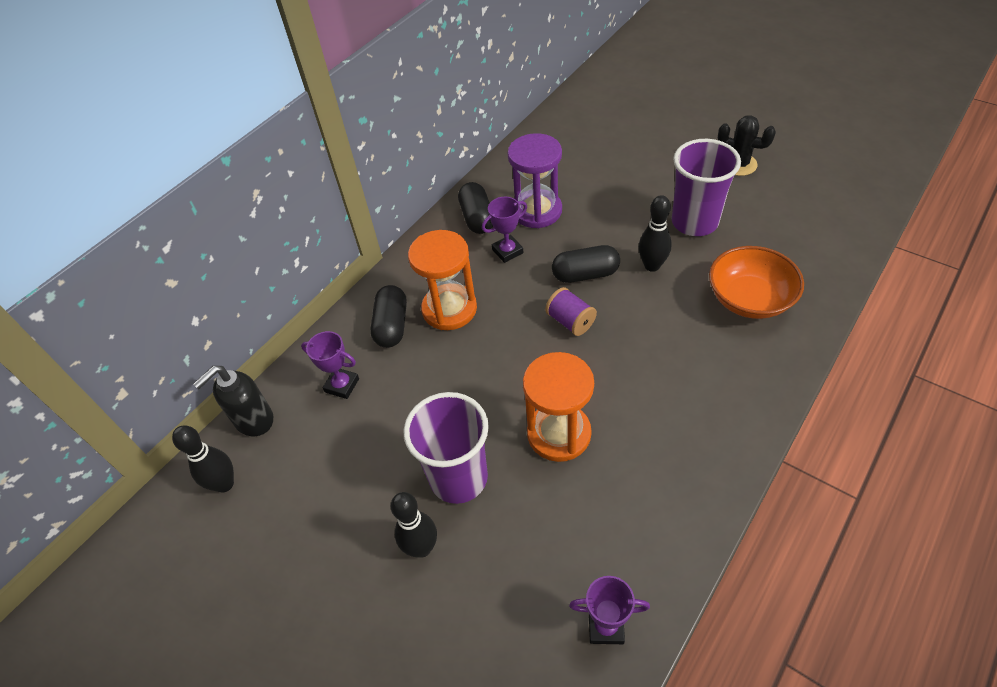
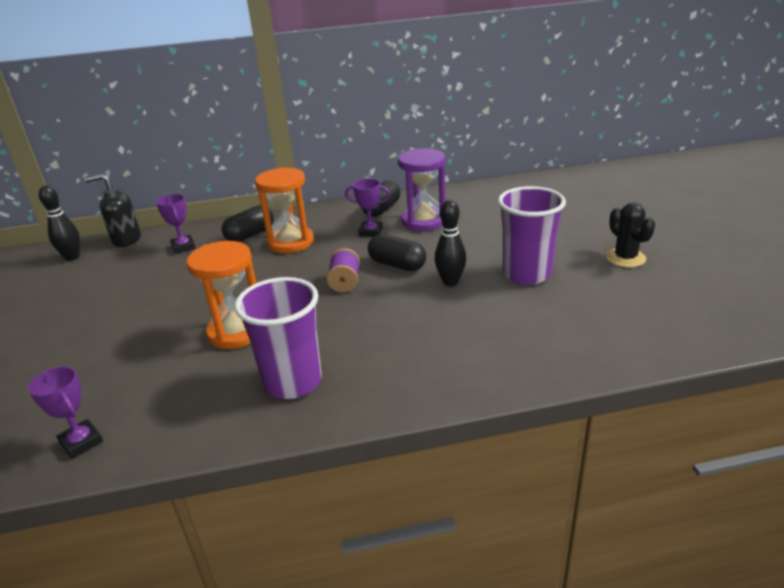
camera: 40 degrees right, 20 degrees down
black bowling pin [391,492,437,558] -> none
purple cup [404,392,489,504] -> purple cup moved to [235,277,322,399]
orange bowl [709,246,804,319] -> none

